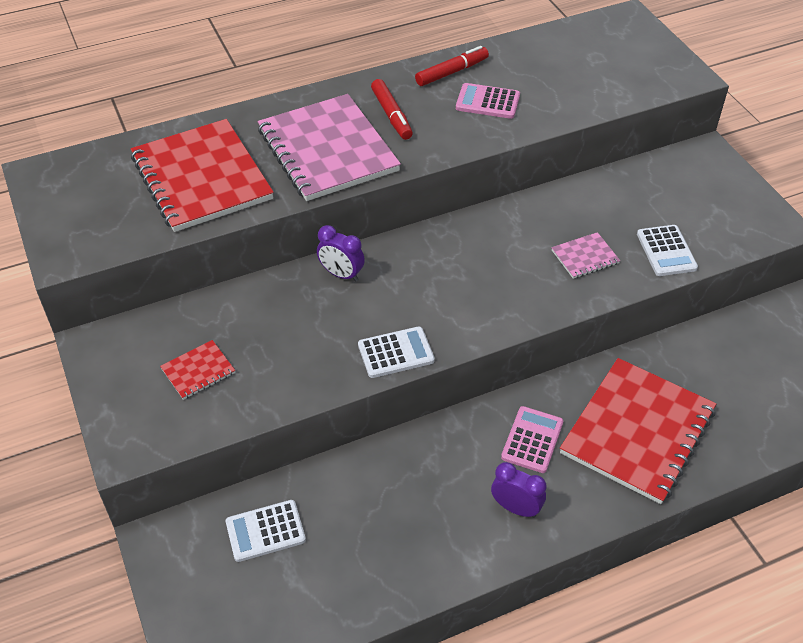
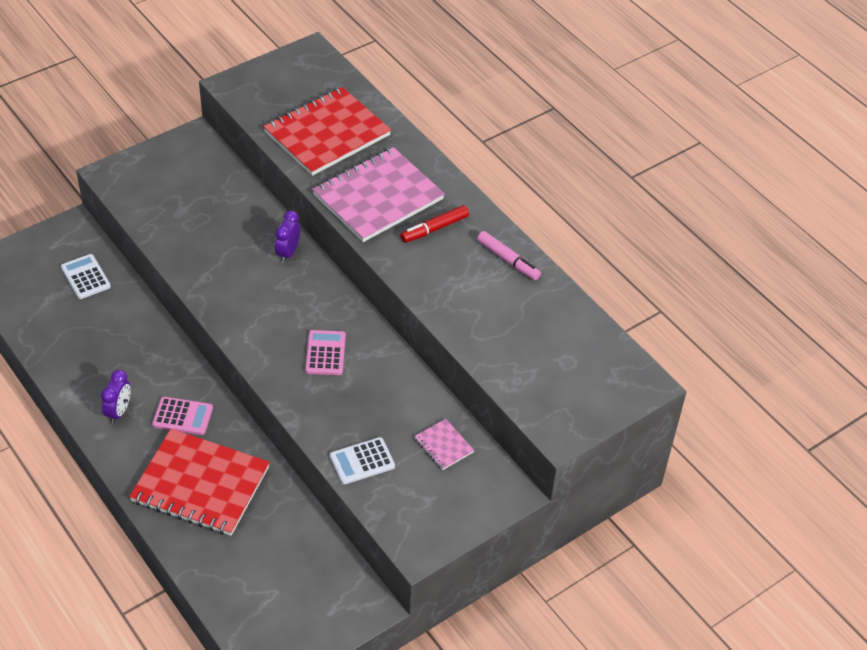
camera: 75 degrees right, 0 degrees up
red notebook [160,340,235,400] -> none
white calculator [358,326,435,378] -> none
red marker [415,46,489,86] -> pink marker [477,231,541,280]
pink calculator [456,83,520,119] -> pink calculator moved to [305,330,346,375]
pink notebook [551,232,620,279] -> pink notebook moved to [414,419,474,470]

